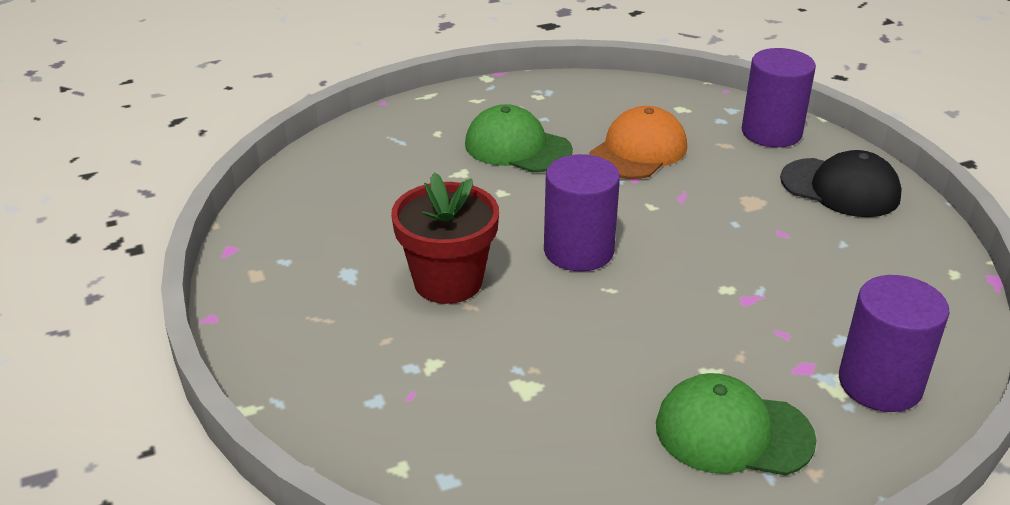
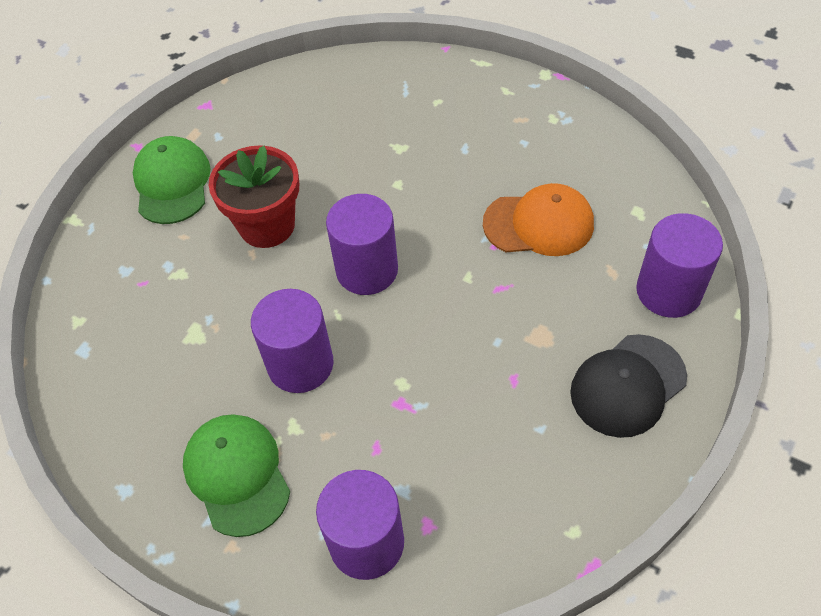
camera: 55 degrees right, 20 degrees up
green cap [465,104,573,172] -> green cap moved to [133,136,211,224]
black cap [780,150,902,217] -> black cap turned 60 degrees clockwise [570,334,687,438]
none -> purple cylinder [251,289,333,393]

